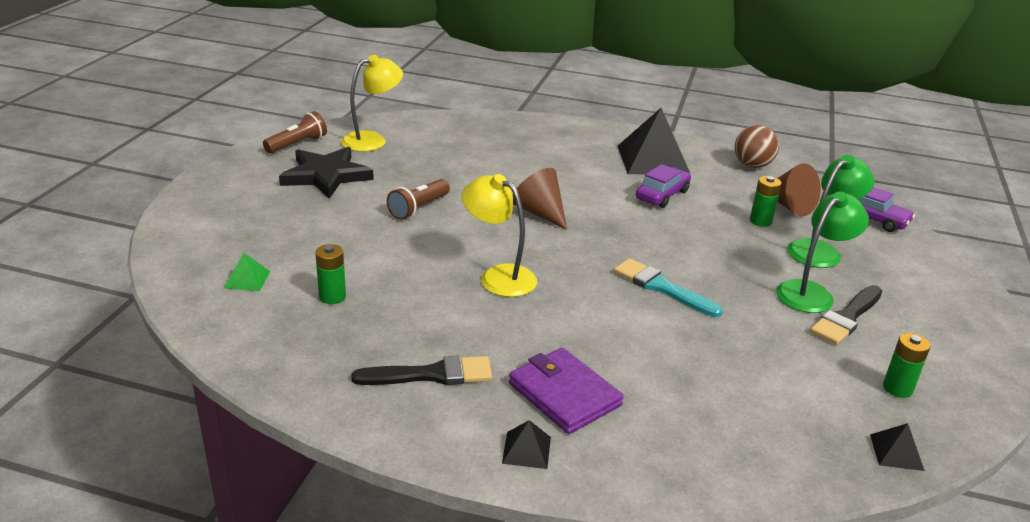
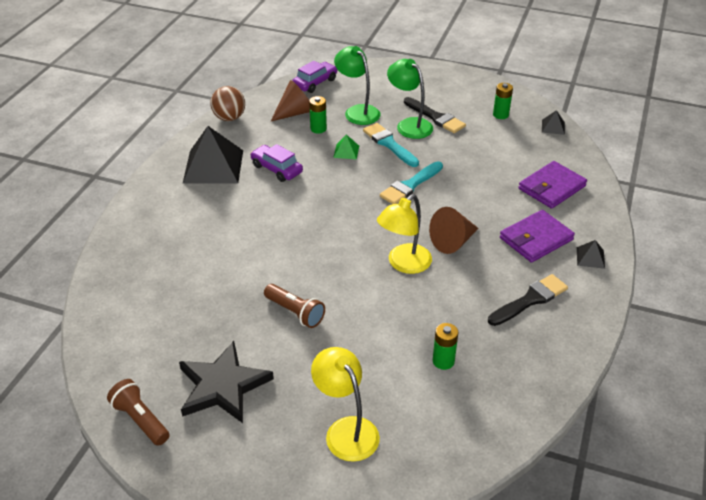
camera: 85 degrees left, 10 degrees up
green pyramid [224,253,270,291] -> green pyramid moved to [333,134,359,160]
yellow lamp [341,55,403,152] -> yellow lamp moved to [311,347,380,462]
black brush [351,356,492,385] -> black brush turned 60 degrees clockwise [488,274,568,326]
brown cone [513,168,567,230] -> brown cone moved to [429,207,479,254]
none -> turquoise brush [363,123,419,167]
none -> purple wallet [518,161,587,209]

